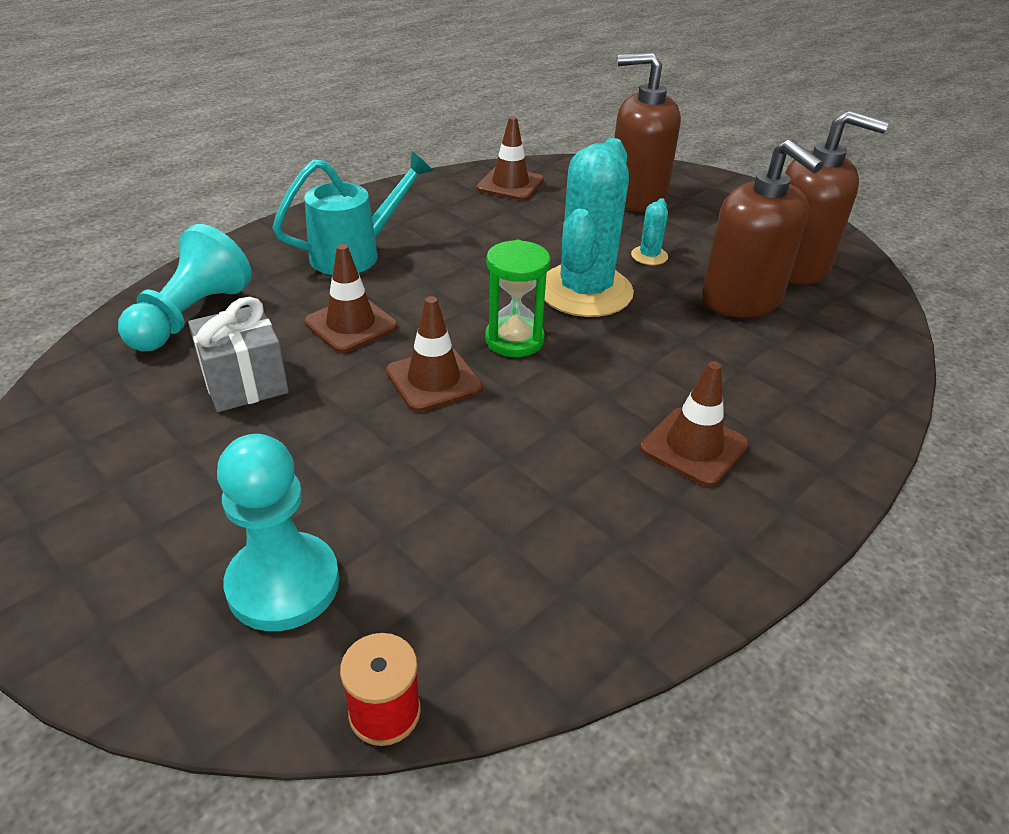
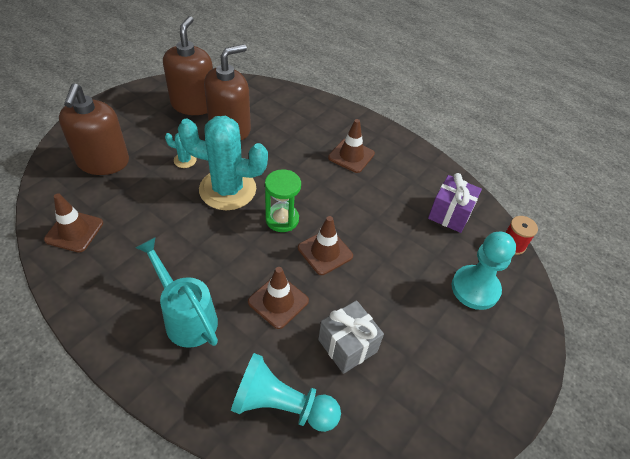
camera: 100 degrees left, 10 degrees up
none -> purple gift [428,173,482,233]

